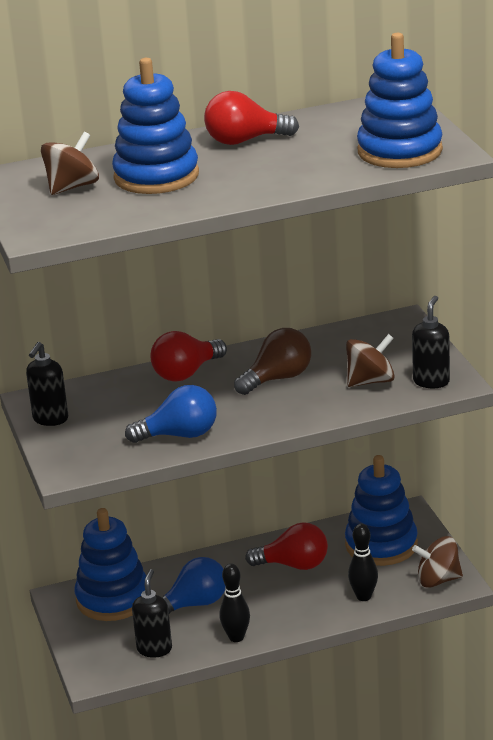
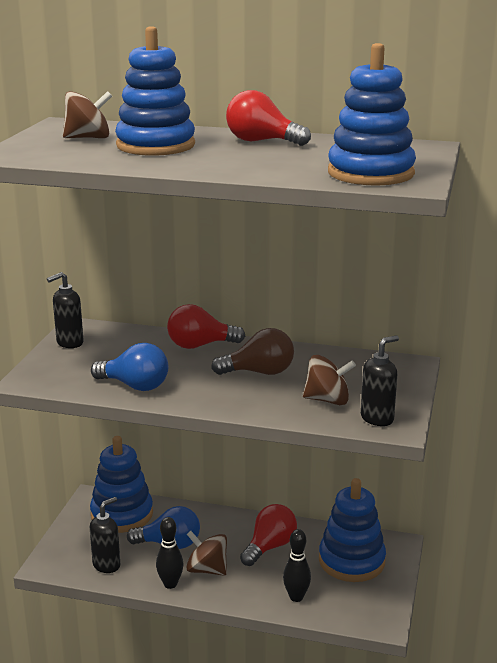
camera: 30 degrees right, 5 degrees down
red light bulb [245,522,328,570] -> red light bulb turned 90 degrees counterclockwise [240,504,297,566]
brown spinning top [412,536,463,588] -> brown spinning top moved to [186,531,227,576]

